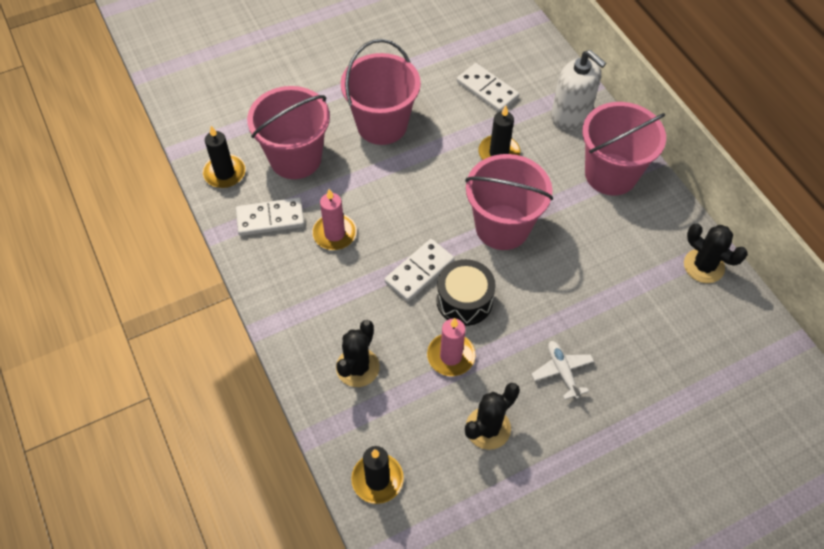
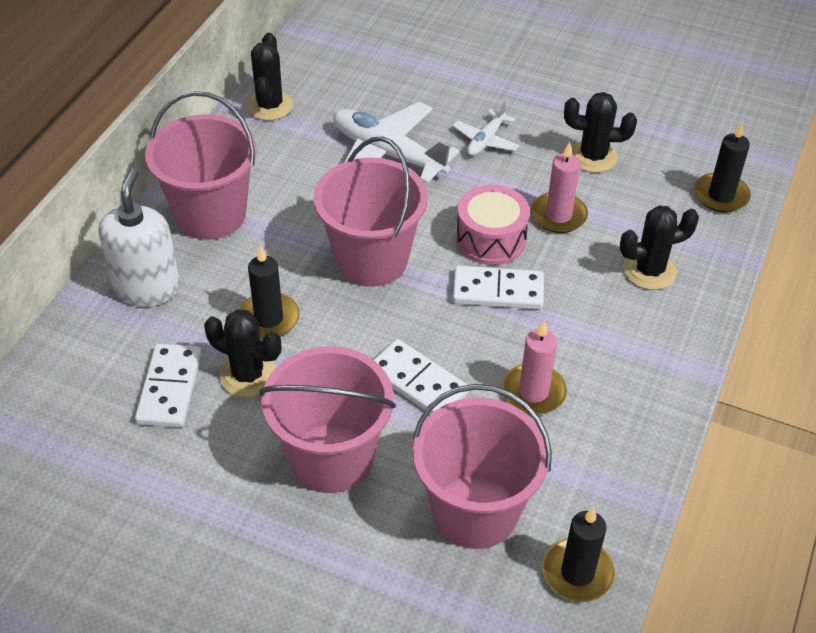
camera: 130 degrees left, 10 degrees down
white domino [236,198,305,236] -> white domino moved to [374,339,469,414]
black drum [436,259,496,326] -> pink drum [456,185,530,265]
none -> black cactus [204,310,282,397]
none -> white plane [333,102,459,183]

